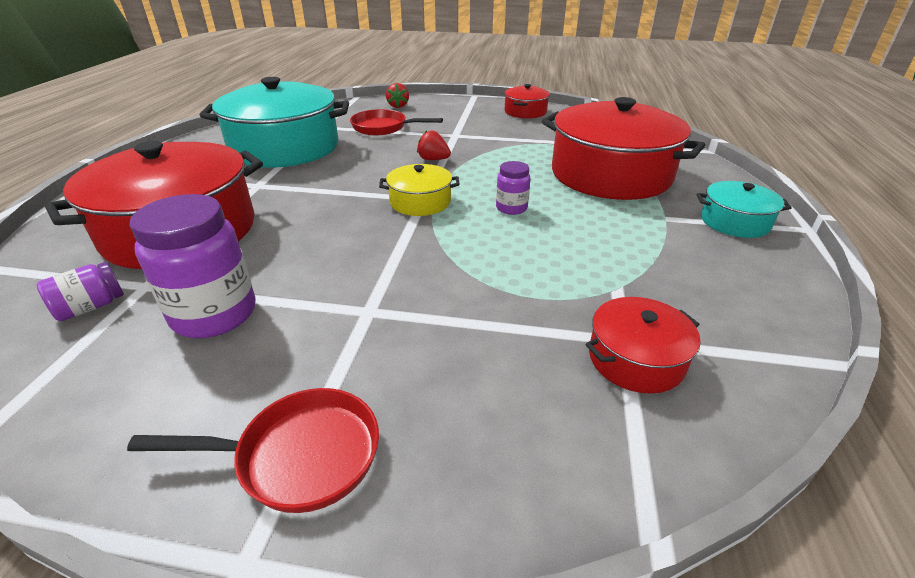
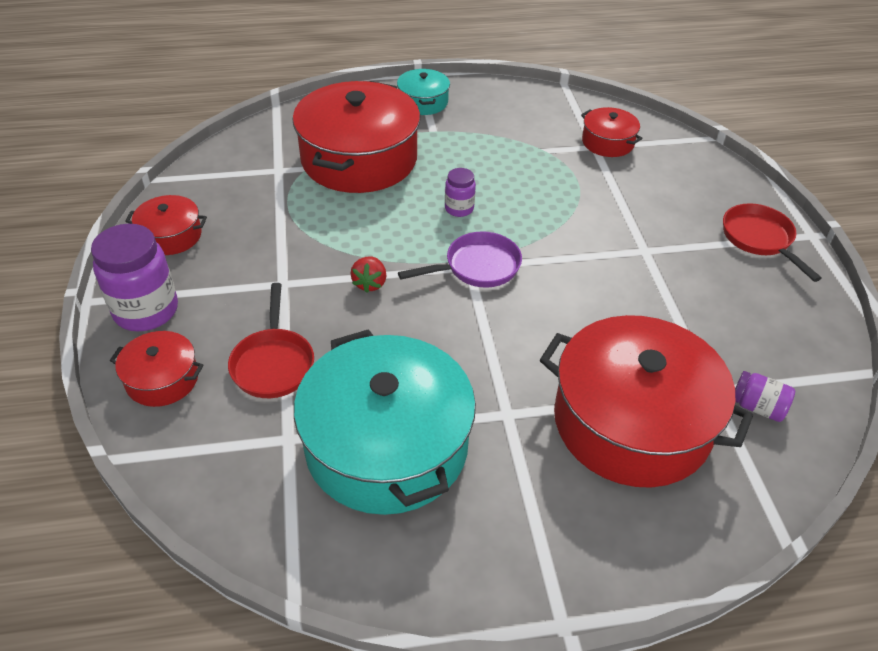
camera: 110 degrees left, 10 degrees up
purple jar [129,194,256,338] -> purple jar moved to [91,224,178,331]
yellow pot [379,164,460,216] -> purple pan [398,231,522,288]
red strawberry [386,83,409,108] -> red pot [110,331,203,407]

